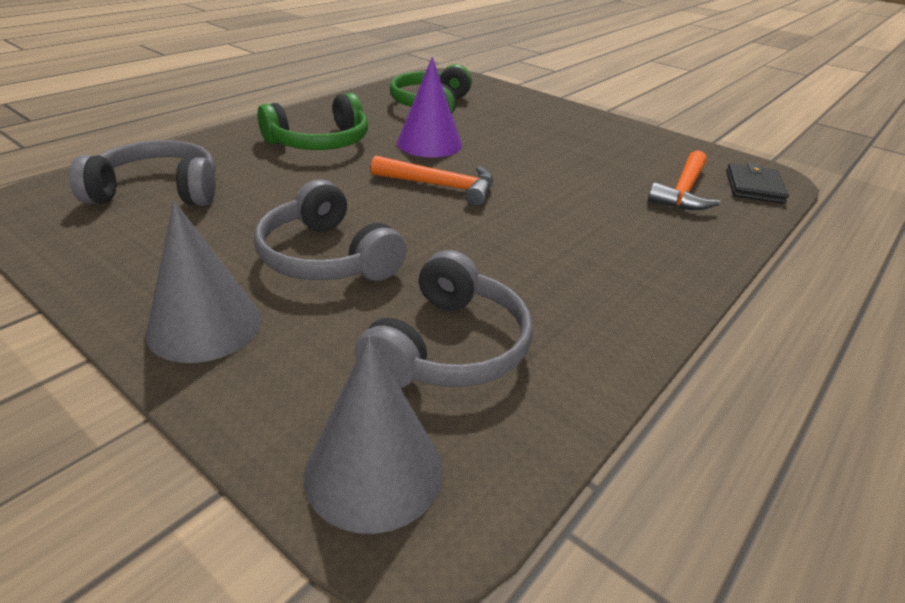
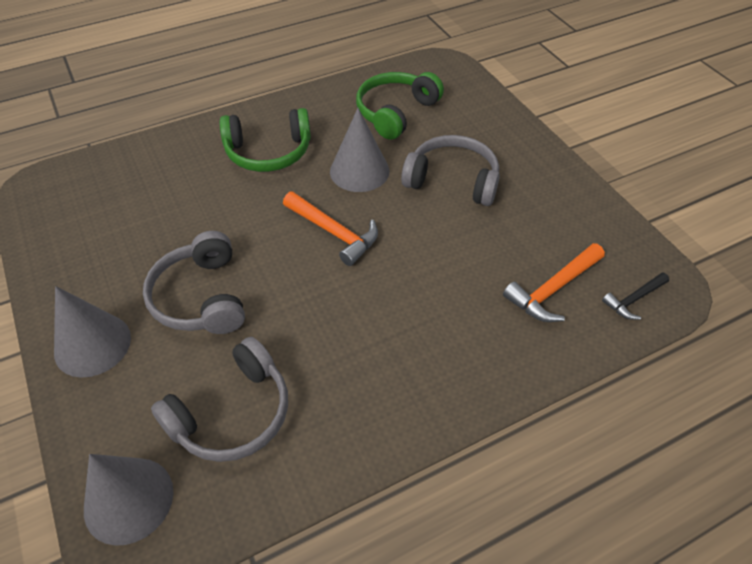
camera: 25 degrees right, 15 degrees up
grey headphones [69,140,215,206] -> grey headphones moved to [401,135,500,206]
purple cone [397,57,462,157] -> grey cone [330,108,389,192]
black wallet [726,163,789,204] -> black hammer [602,272,669,320]

